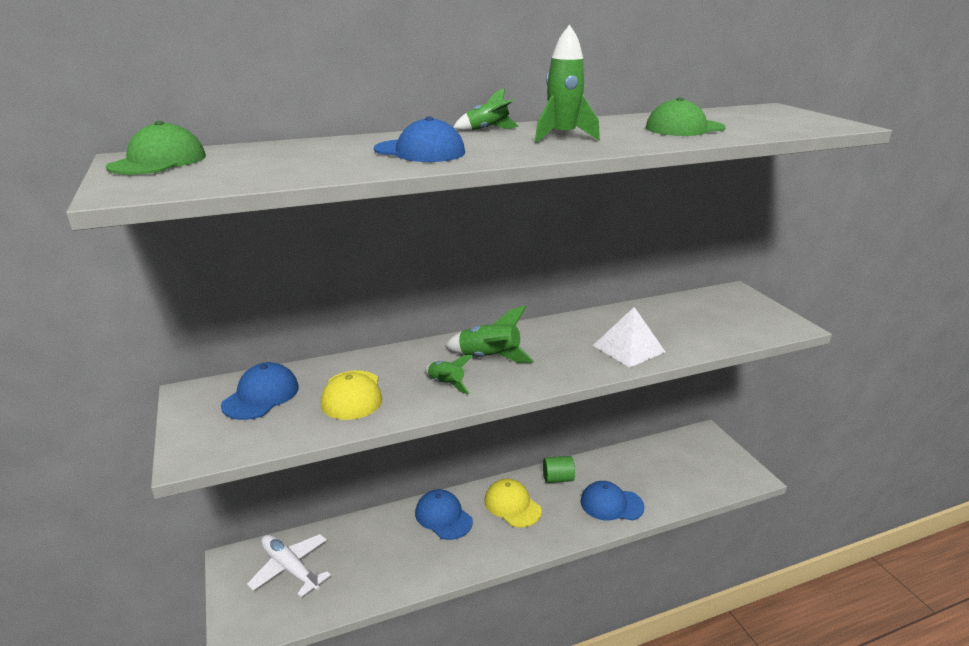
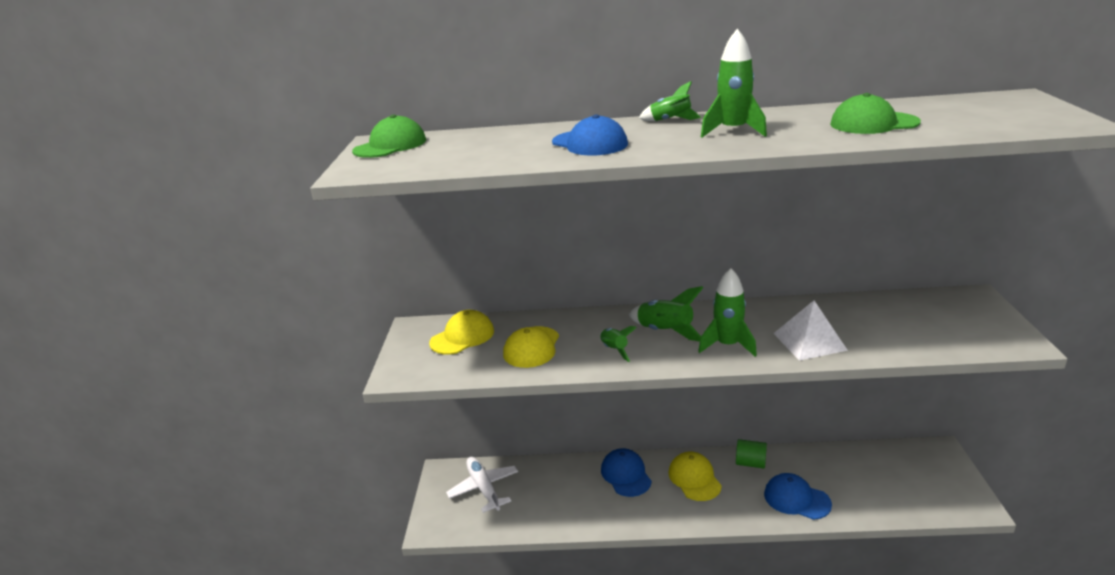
camera: 25 degrees right, 0 degrees up
blue cap [221,362,299,420] -> yellow cap [429,310,494,355]
none -> green rocket [698,268,757,357]

